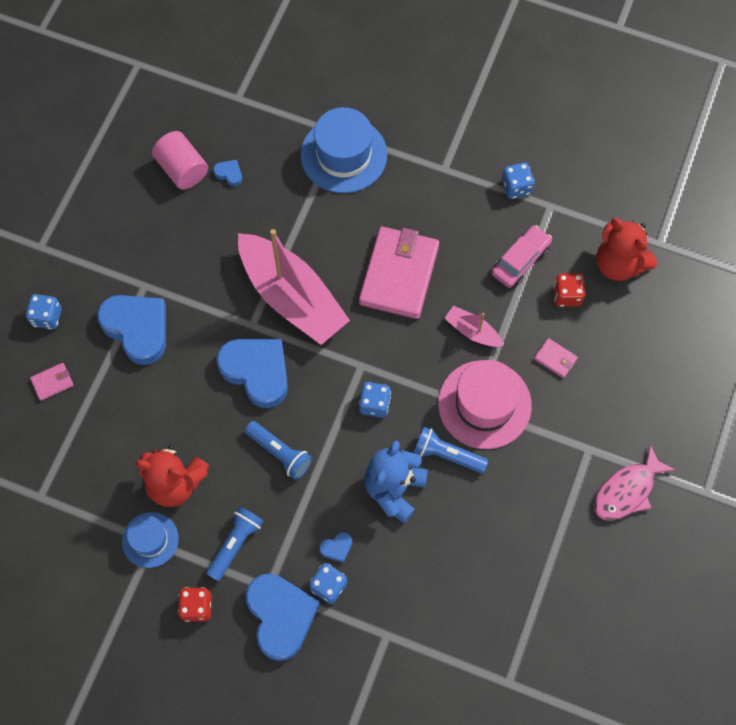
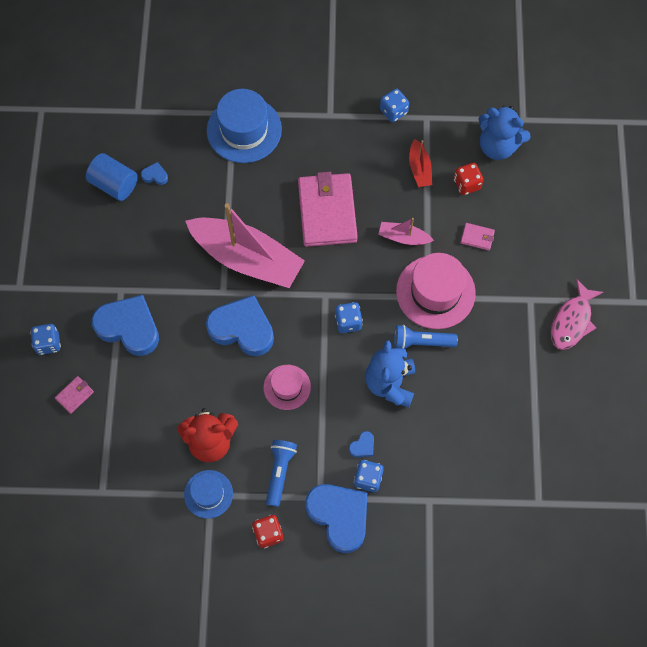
camera: 20 degrees left, 0 degrees up
pink cylinder [152,131,208,189] -> blue cylinder [86,153,138,201]
blue flashlight [245,421,312,480] -> pink hat [264,365,311,410]
pink car [491,225,552,288] -> red boat [409,139,432,187]
red teddy bear [596,218,657,281] -> blue teddy bear [478,106,531,160]

